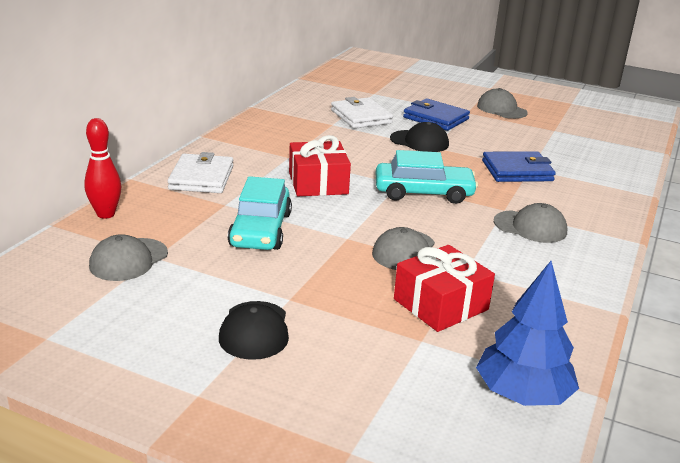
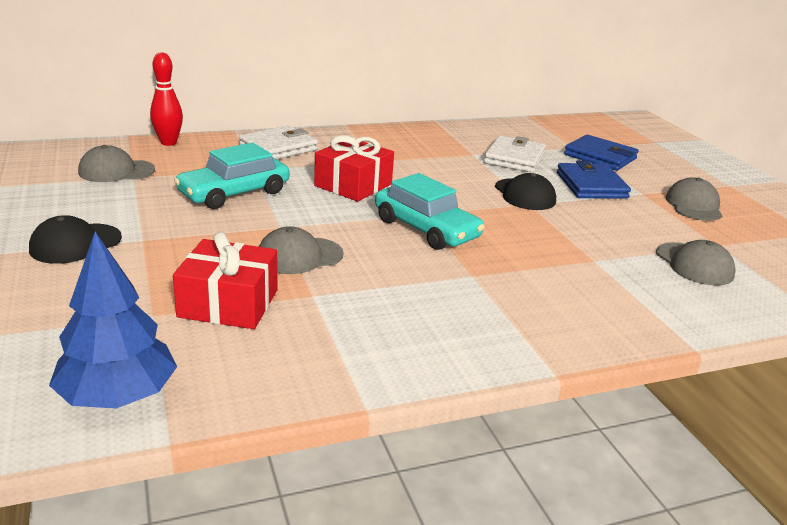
camera: 45 degrees right, 0 degrees up
blue wallet [482,151,556,182] -> blue wallet moved to [564,135,638,171]
grey cap [494,203,567,243] -> grey cap moved to [656,240,736,286]

